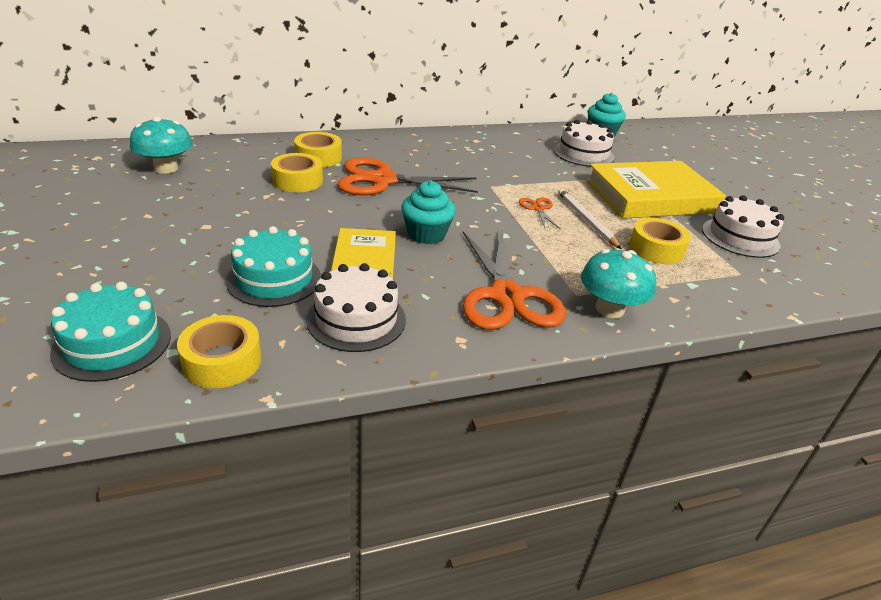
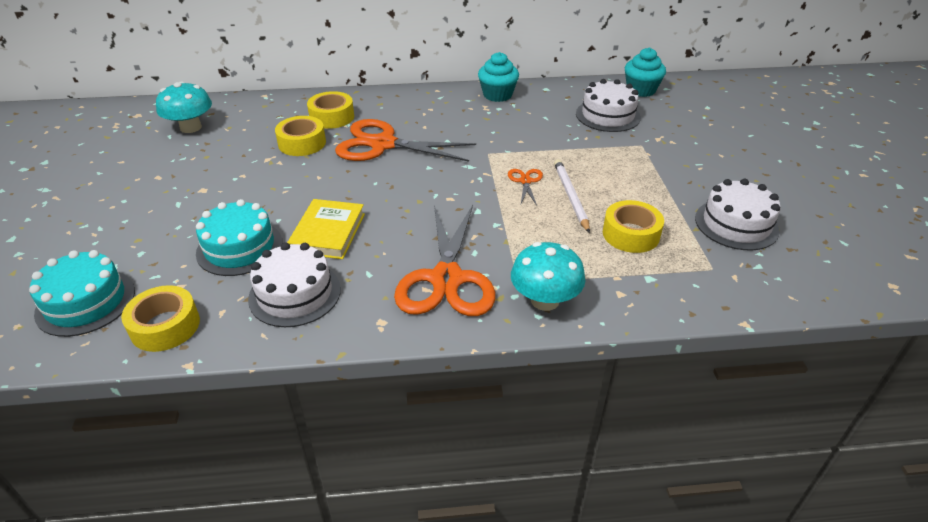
camera: 15 degrees right, 5 degrees up
turquoise cupcake [401,181,456,244] -> turquoise cupcake moved to [478,52,519,102]
yellow book [586,161,726,219] -> none

